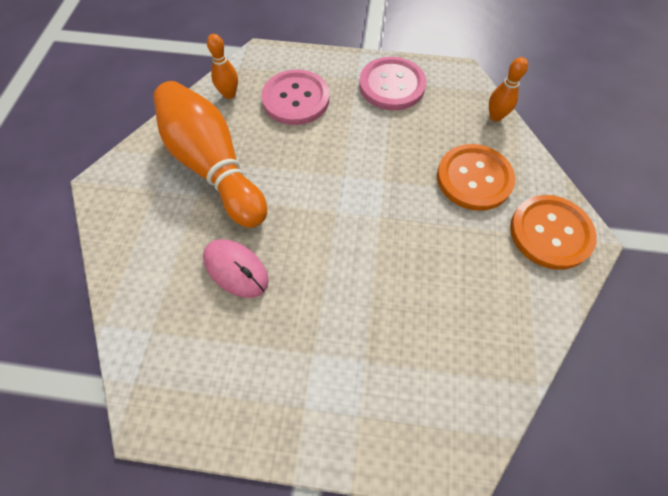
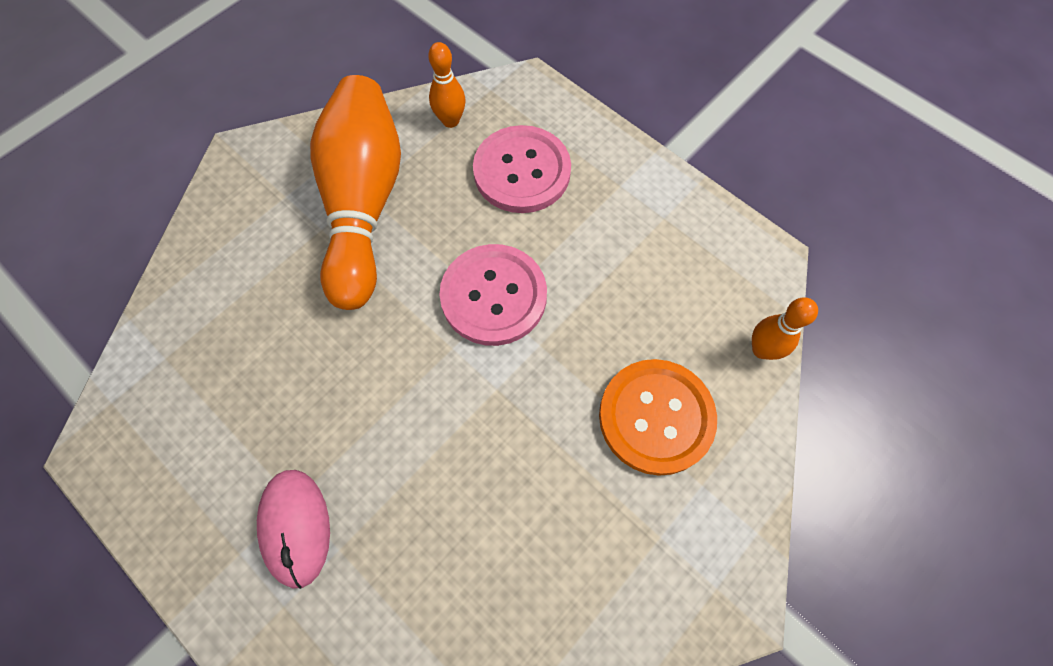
camera: 35 degrees right, 5 degrees up
pink mouse [203,239,269,298] -> pink mouse moved to [257,470,330,589]
pink button [359,57,426,110] -> pink button moved to [439,244,547,346]
orange button [510,195,597,270] -> none

